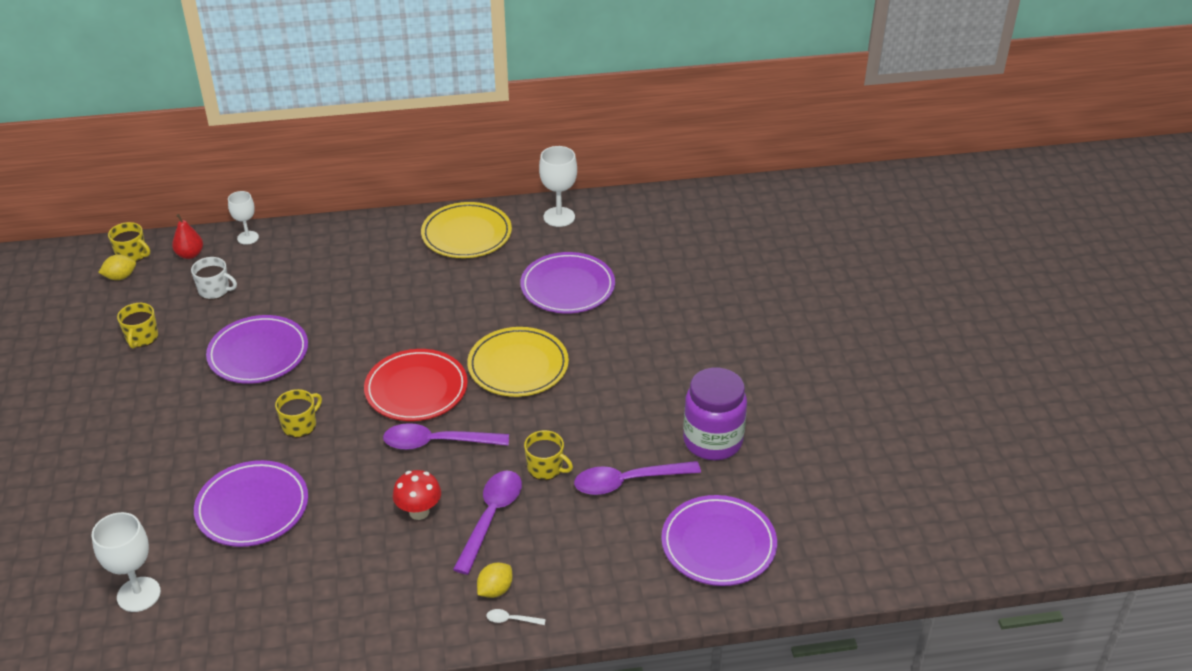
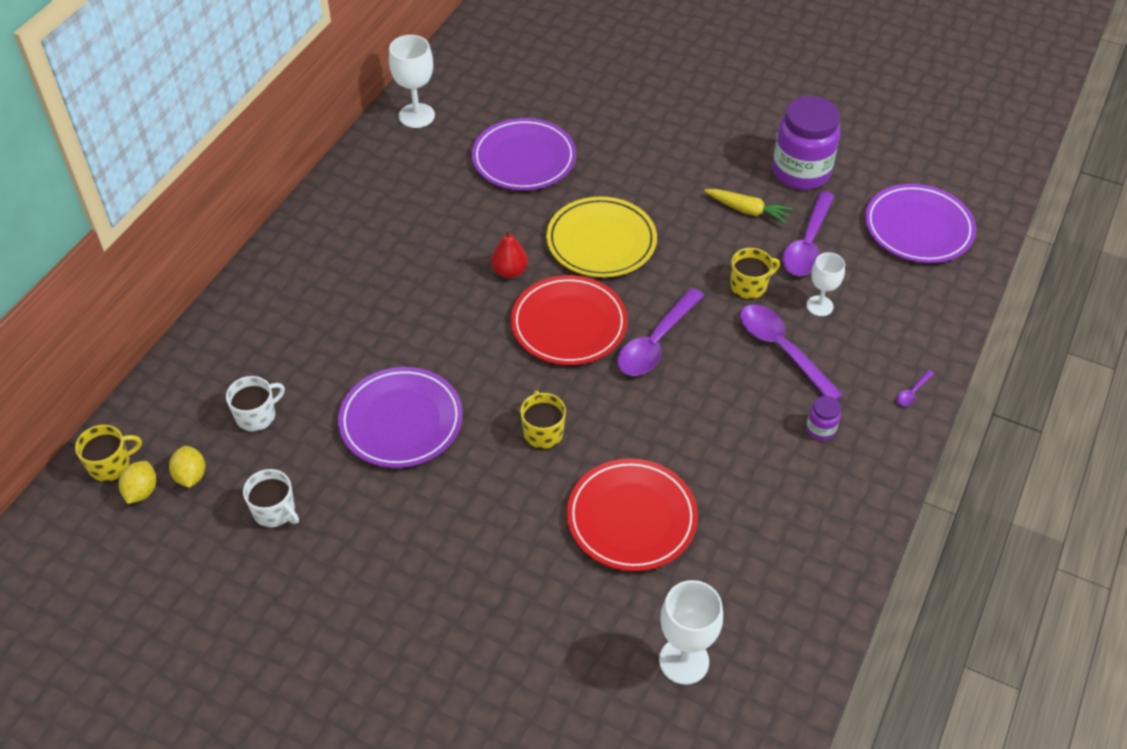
camera: 55 degrees left, 10 degrees up
yellow mug [117,303,158,349] -> white mug [243,469,299,528]
red pear [172,214,203,259] -> red pear moved to [491,229,528,278]
purple plate [194,460,308,547] -> red plate [567,458,698,571]
white goblet [228,191,259,245] -> white goblet moved to [806,252,845,316]
red mushroom [393,470,441,520] -> none
yellow plate [421,202,512,258] -> none
yellow lemon [477,563,512,598] -> yellow lemon moved to [169,446,205,488]
white spoon [487,609,546,625] -> purple spoon [897,370,934,406]
none -> yellow carrot [705,189,793,224]
none -> purple jar [806,396,841,440]

